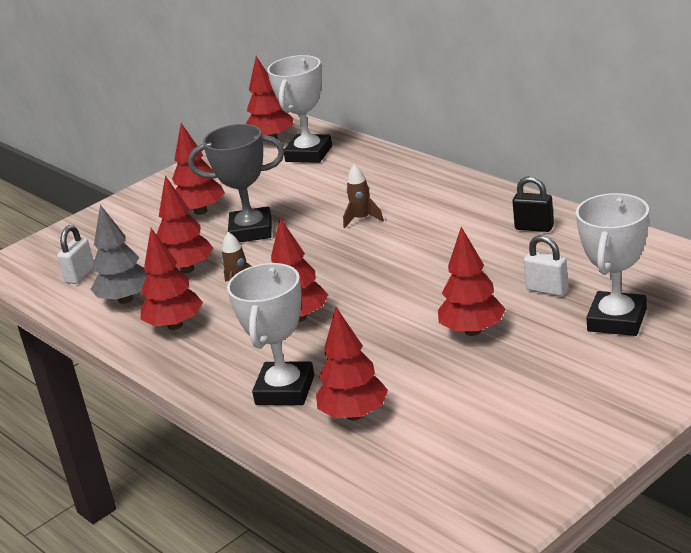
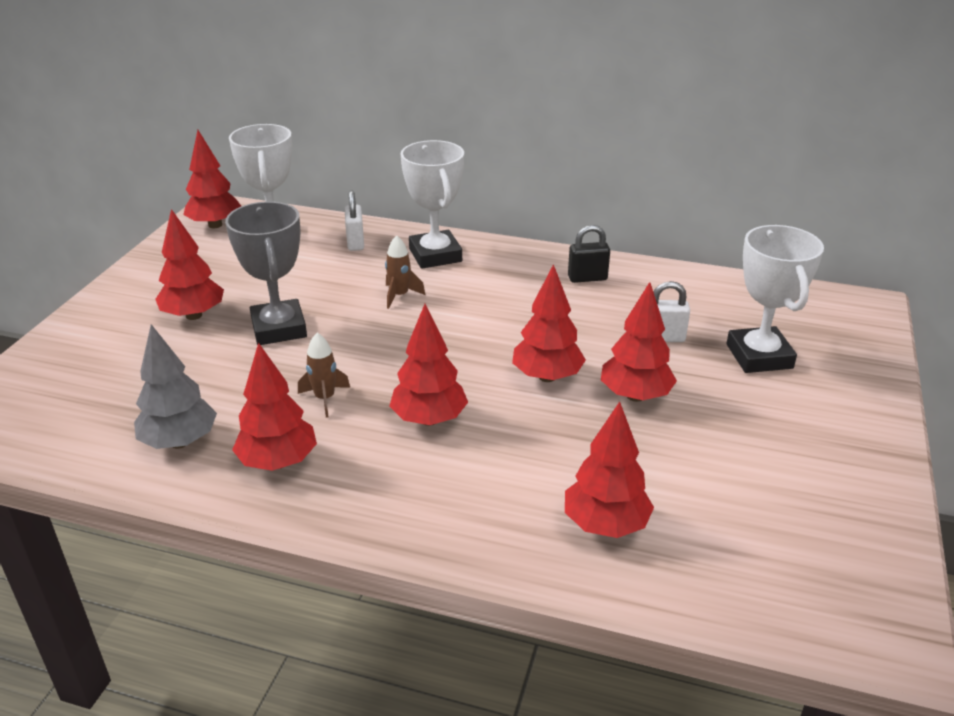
camera: 35 degrees left, 5 degrees up
white padlock [57,225,94,284] -> white padlock moved to [345,191,364,251]
red tree [156,176,213,273] -> red tree moved to [512,264,586,382]
grey trophy [188,124,285,243] -> grey trophy turned 75 degrees counterclockwise [225,201,307,345]
white trophy [227,263,314,405] -> white trophy moved to [401,140,464,269]

